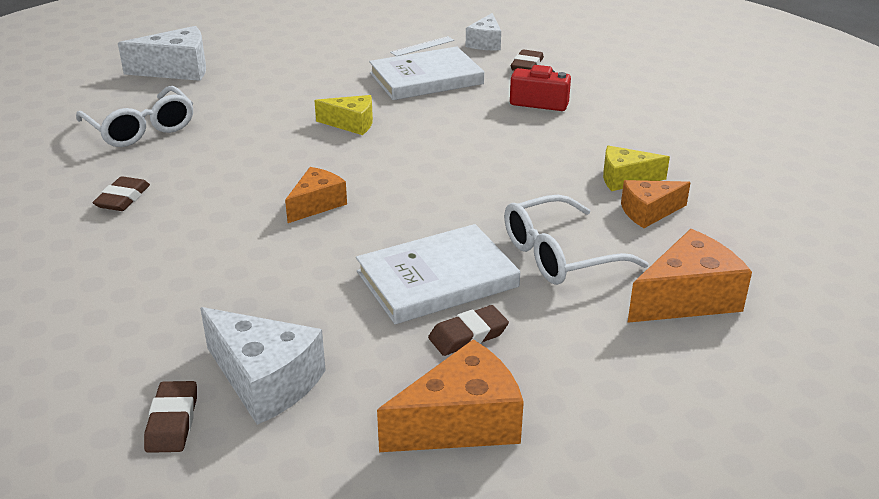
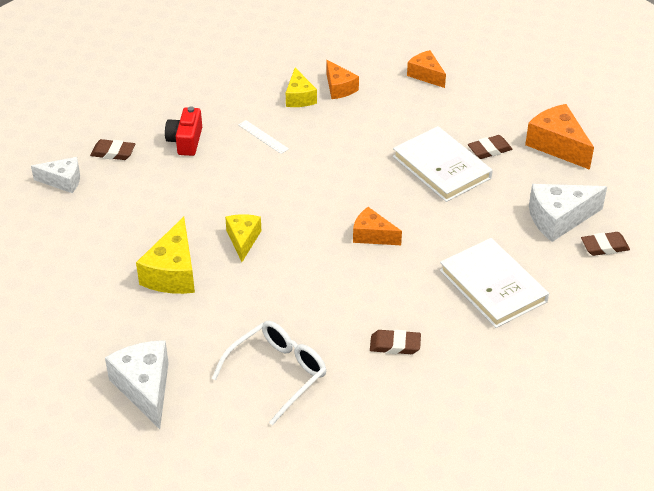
camera: 100 degrees left, 10 degrees up
white cheese [200,307,326,425] -> white cheese turned 135 degrees counterclockwise [529,184,607,242]
white book [369,46,484,100] -> white book moved to [440,238,549,328]
white ruler [390,36,454,56] -> white ruler moved to [239,120,289,154]
brown eraser [428,305,509,356] -> brown eraser turned 75 degrees counterclockwise [468,135,513,159]
white glasses [504,194,649,285] -> none
orange cheese [627,229,752,323] -> orange cheese [407,50,446,88], size x0.64
none -> yellow cheese [136,217,195,294]

